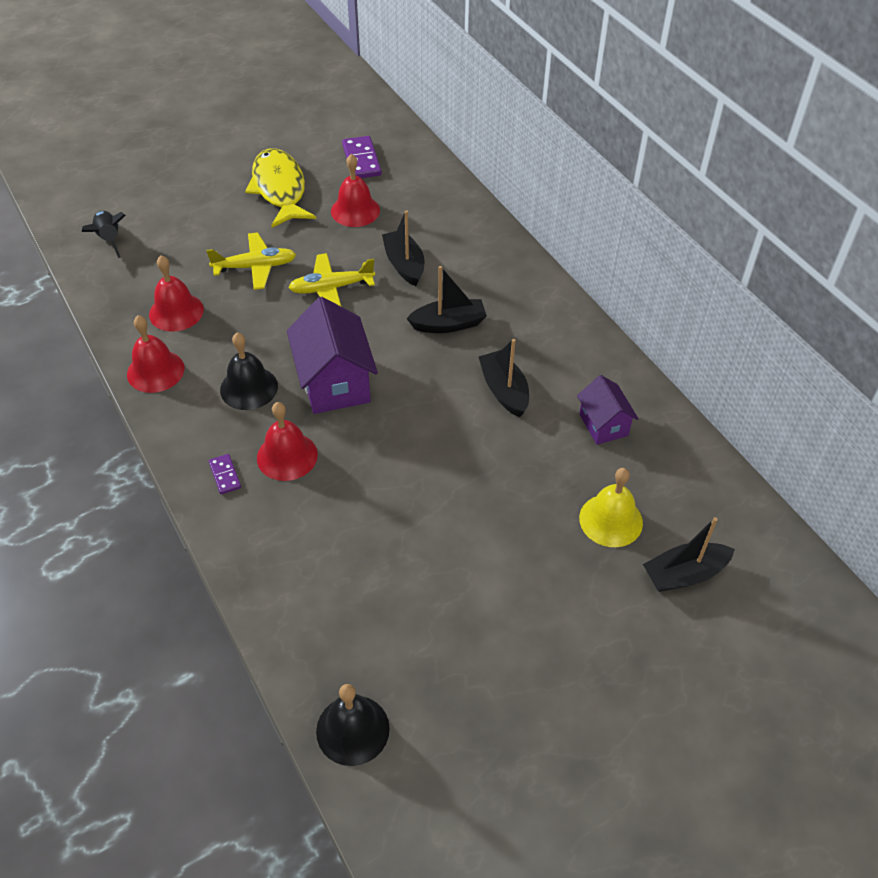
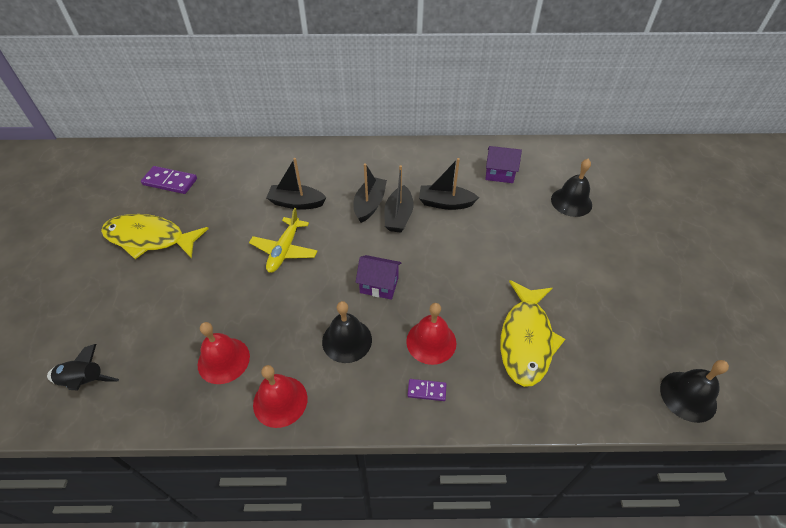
camera: 60 degrees left, 0 degrees up
yellow plane [206,232,296,290] -> none
purple house [287,297,378,414] -> purple house [356,255,402,300], size x0.59
red bell [331,154,380,227] -> none
yellow bell [579,468,643,547] -> black bell [551,159,592,217]
black boat [643,517,735,592] -> black boat moved to [384,165,414,233]
none -> yellow fish [501,280,565,387]

